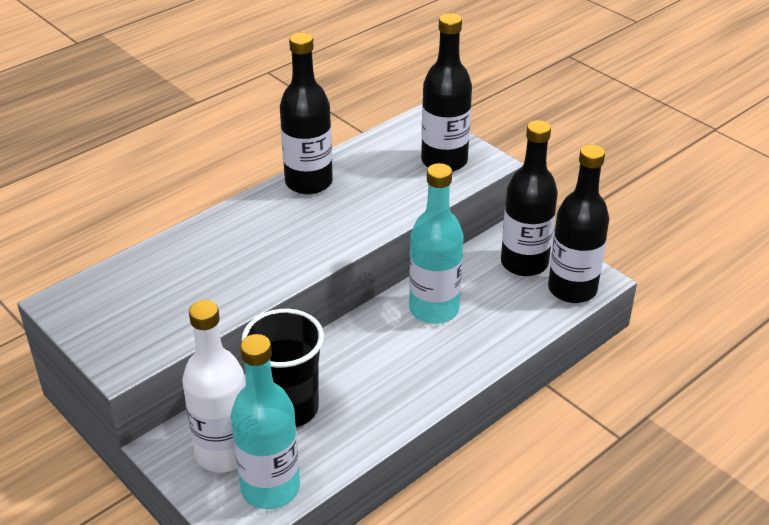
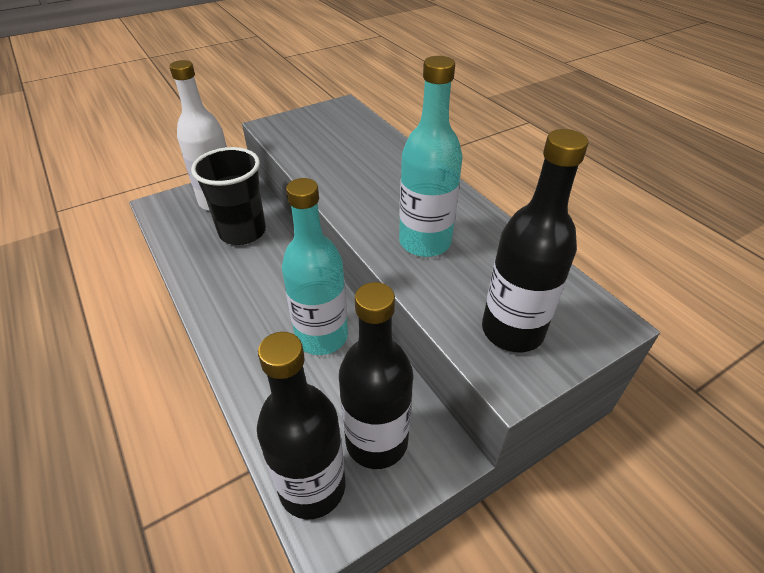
camera: 100 degrees right, 5 degrees up
turquoise bottle [231,334,300,509] -> turquoise bottle moved to [399,56,462,257]
black bottle [280,32,333,195] -> none

